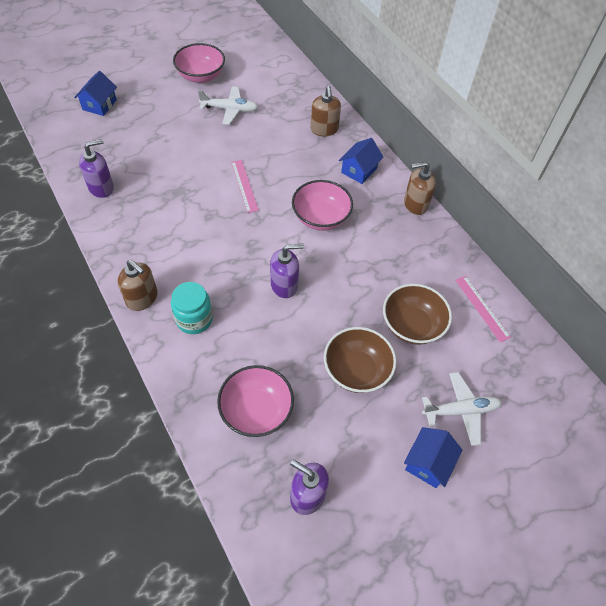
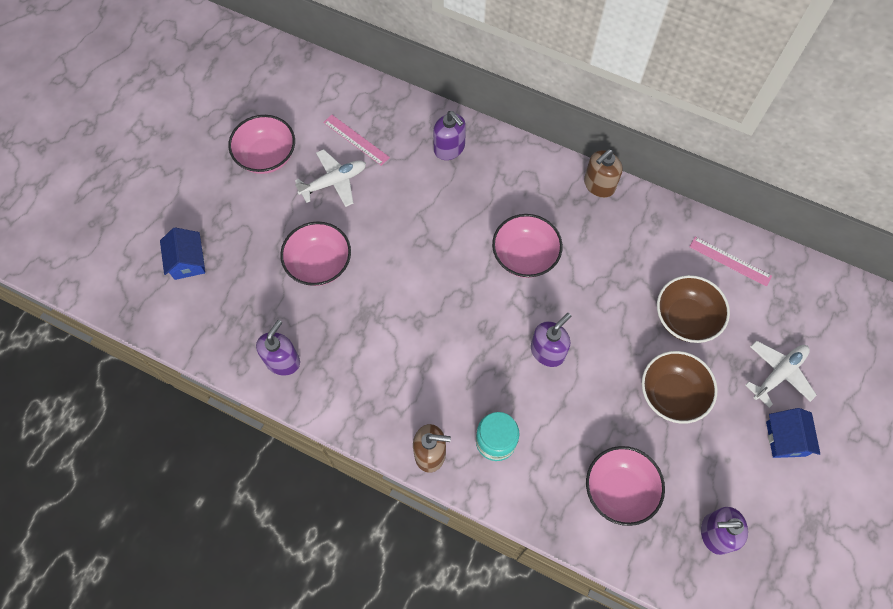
camera: 30 degrees left, 10 degrees up
pink ruler [231,160,259,213] -> pink ruler moved to [323,115,390,166]
brown soap dispenser [311,86,341,136] -> purple soap dispenser [433,111,466,160]
blue house [339,138,383,184] -> none
none -> pink bowl [280,221,351,286]

